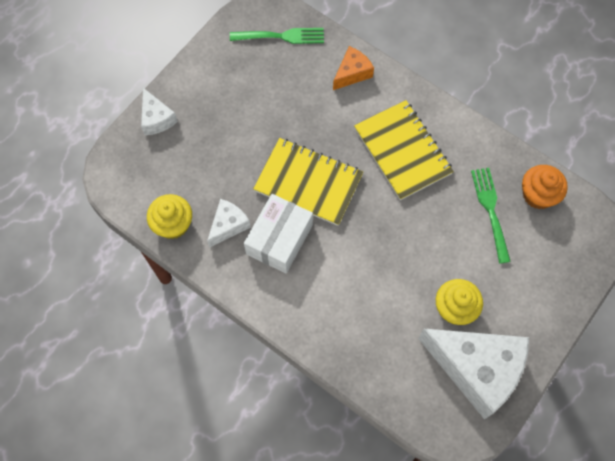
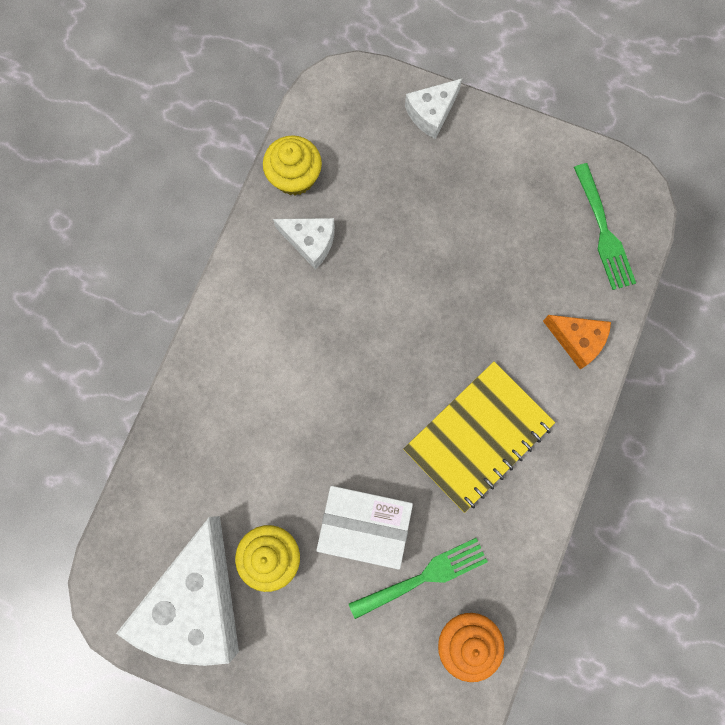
camera: 75 degrees right, 10 degrees up
white box [244,194,313,273] -> white box moved to [317,486,413,570]
yellow notebook [253,138,363,226] -> none

